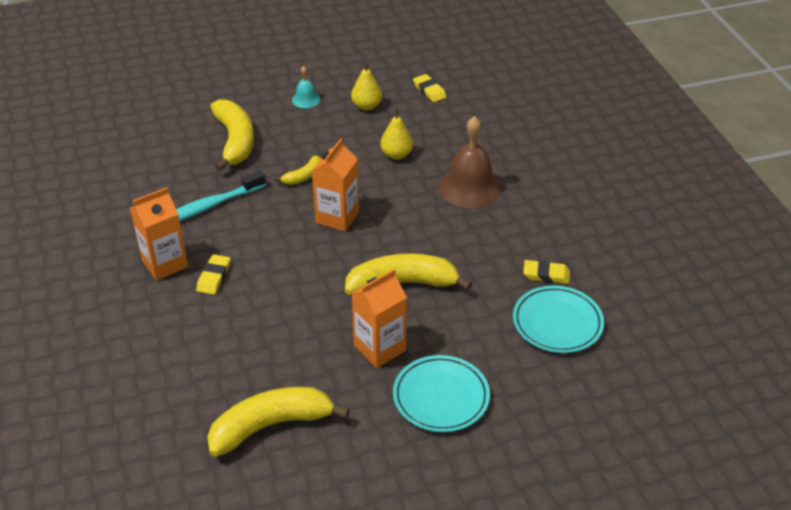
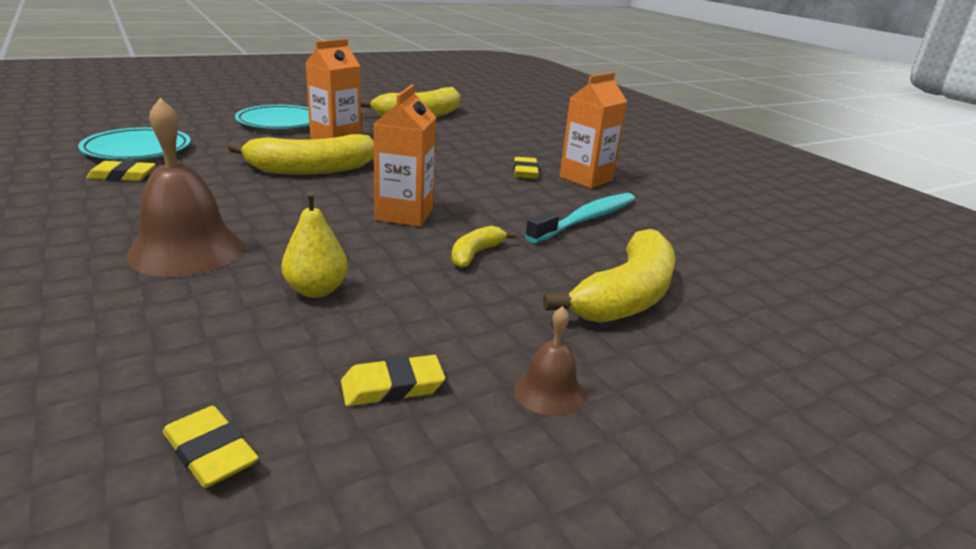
camera: 165 degrees right, 15 degrees down
yellow banana [210,99,254,172] -> yellow banana turned 120 degrees counterclockwise [543,229,676,323]
turquoise bell [292,66,320,108] -> brown bell [514,306,585,416]
yellow pear [351,62,382,111] -> yellow eraser [341,355,445,406]

